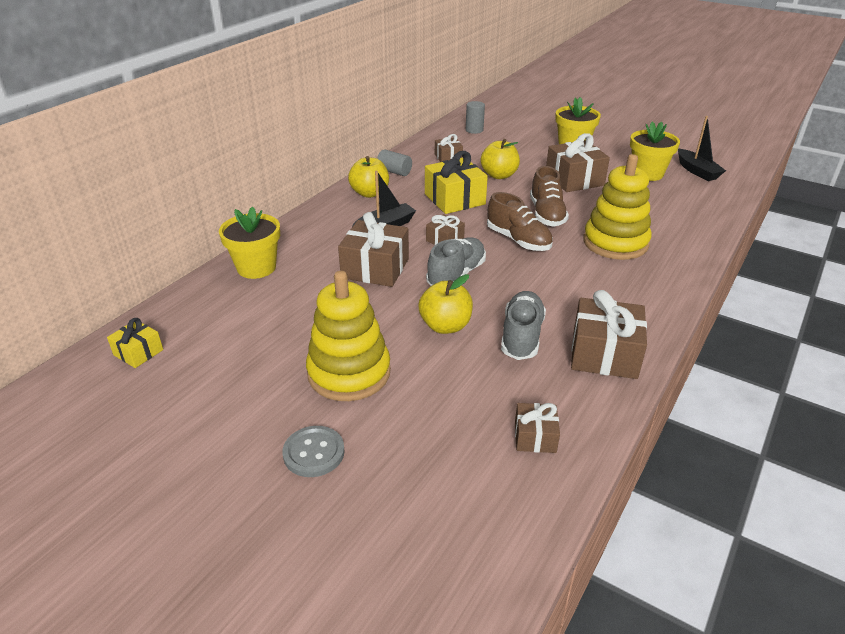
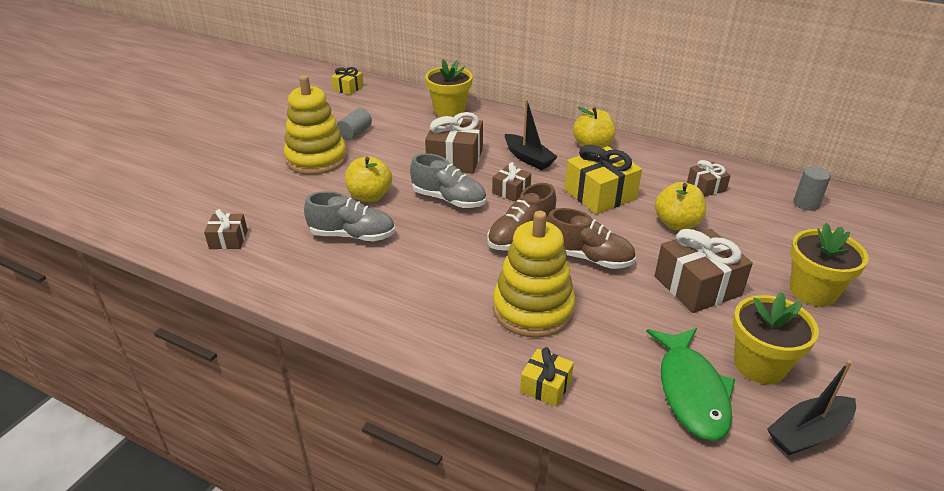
camera: 85 degrees right, 0 degrees up
grey button [283,426,345,477] -> none
grey cylinder [377,149,412,176] -> grey cylinder moved to [337,108,372,140]
brown shoe [530,166,569,227] -> brown shoe turned 150 degrees counterclockwise [546,208,636,269]
brown gift [571,290,647,379] -> none
none -> yellow gift [520,347,574,407]
none -> green fish [646,328,735,441]

